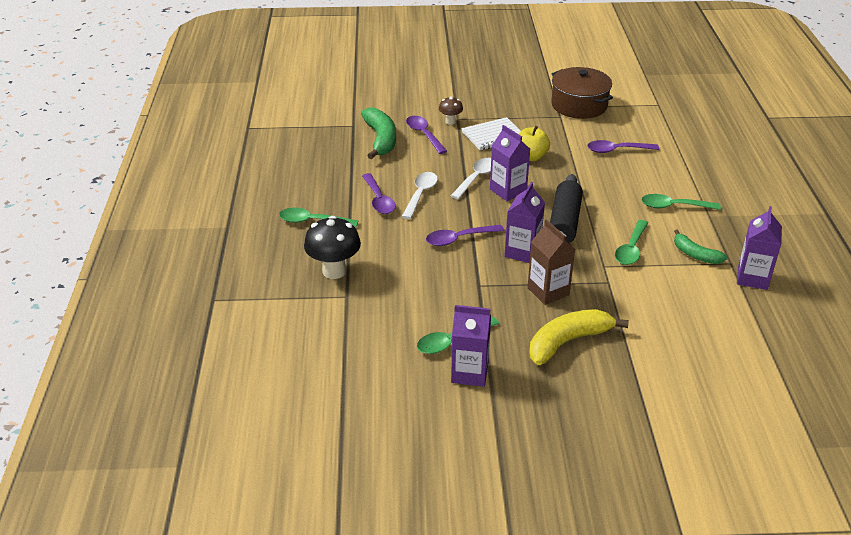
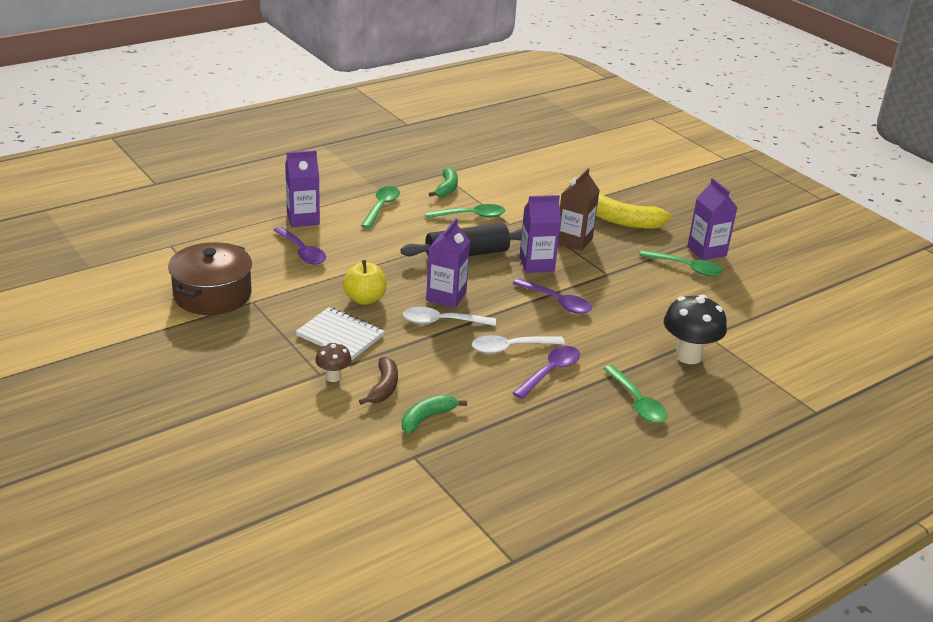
camera: 125 degrees left, 5 degrees down
green banana [361,107,396,159] -> green banana [402,395,467,434], size x0.61
purple spoon [406,116,447,154] -> brown banana [359,357,398,405]
green spoon [641,194,721,210] -> green spoon turned 135 degrees counterclockwise [361,186,400,228]
purple carton [737,206,782,290] -> purple carton moved to [285,150,320,227]

